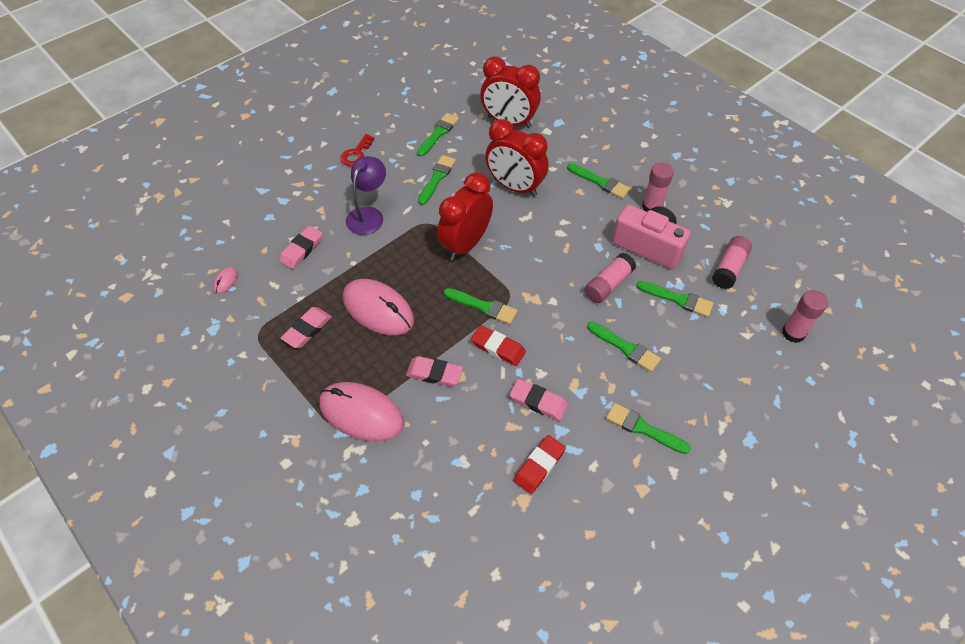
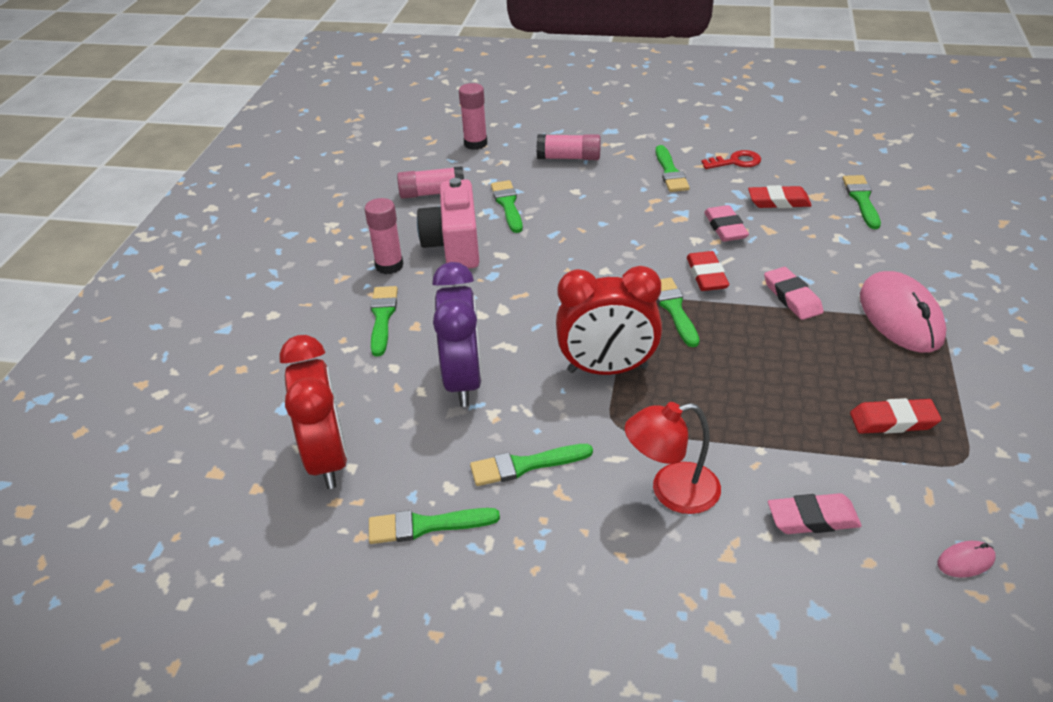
camera: 125 degrees left, 15 degrees down
pink eraser [281,307,332,348] -> red eraser [850,398,942,434]
red key [340,134,375,166] -> red key moved to [701,150,761,169]
pink mouse [343,279,414,335] -> none
purple lamp [346,156,386,235] -> red lamp [625,402,721,514]
red clock [485,119,549,197] -> purple clock [432,262,482,407]
pink glue stick [584,253,636,303] -> pink glue stick moved to [537,134,601,160]
green brush [587,322,661,372] -> green brush moved to [843,175,881,229]

